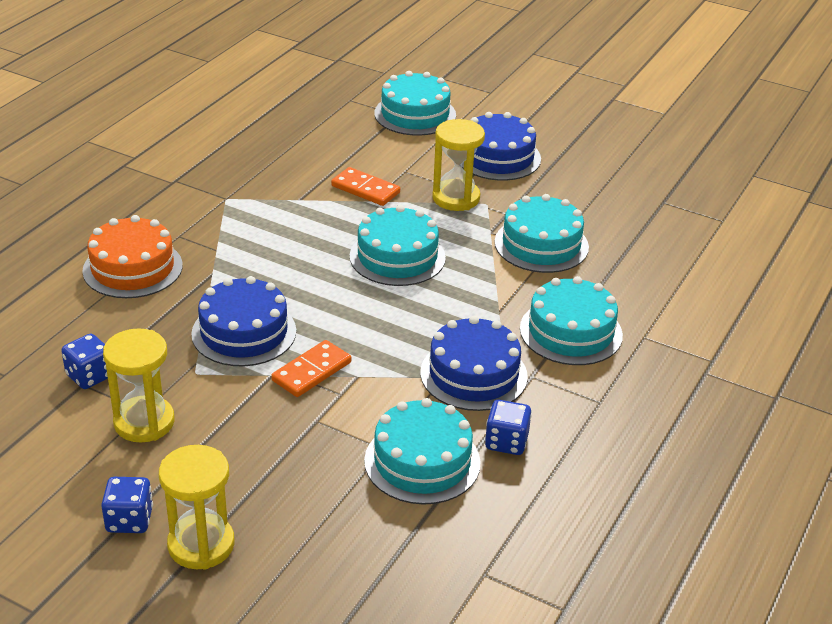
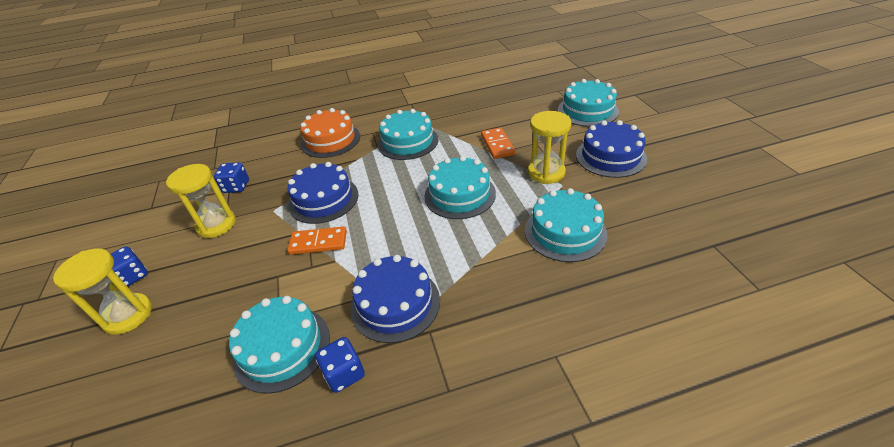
camera: 50 degrees right, 5 degrees up
turquoise cake [520,276,623,365] -> turquoise cake moved to [378,109,439,160]

